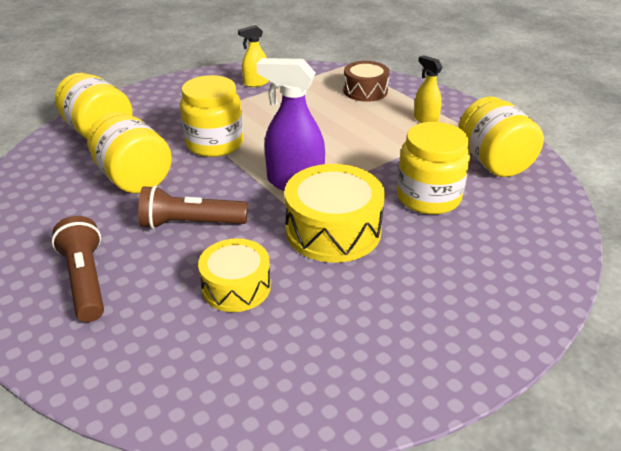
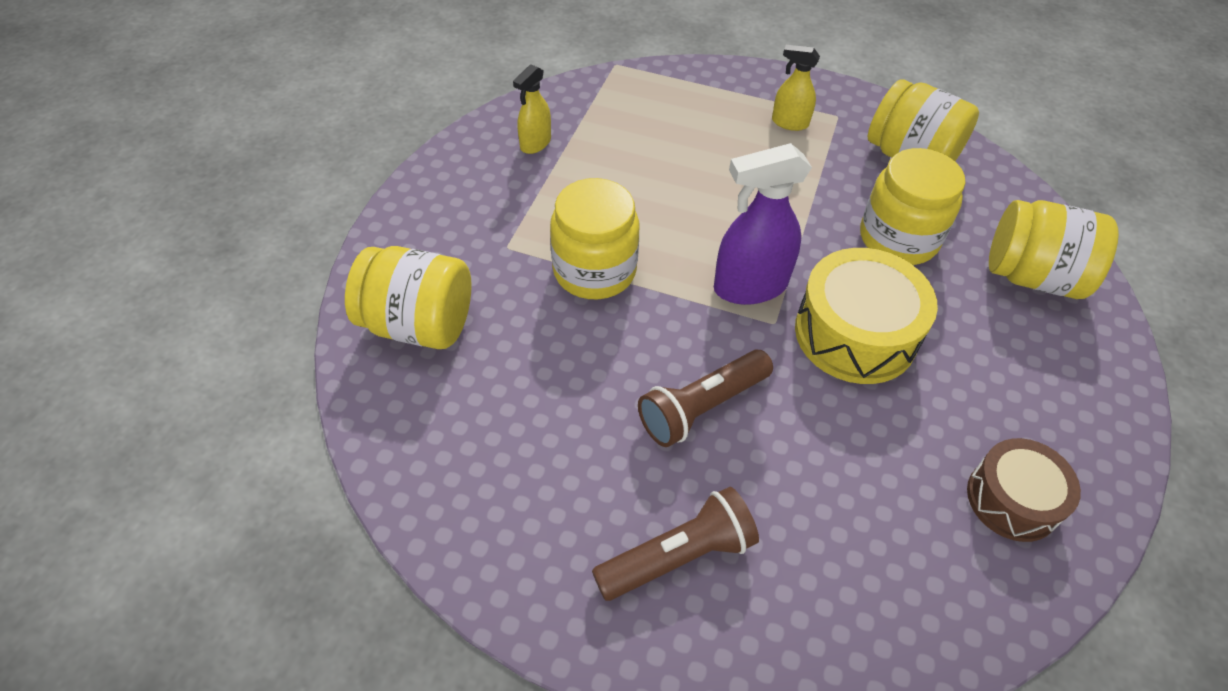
camera: 35 degrees left, 15 degrees up
brown flashlight [52,216,104,322] -> brown flashlight turned 120 degrees clockwise [592,487,759,601]
yellow jar [87,112,172,193] -> yellow jar moved to [989,200,1119,299]
yellow drum [198,238,271,312] -> none
brown drum [343,61,390,102] -> brown drum moved to [967,438,1081,542]

